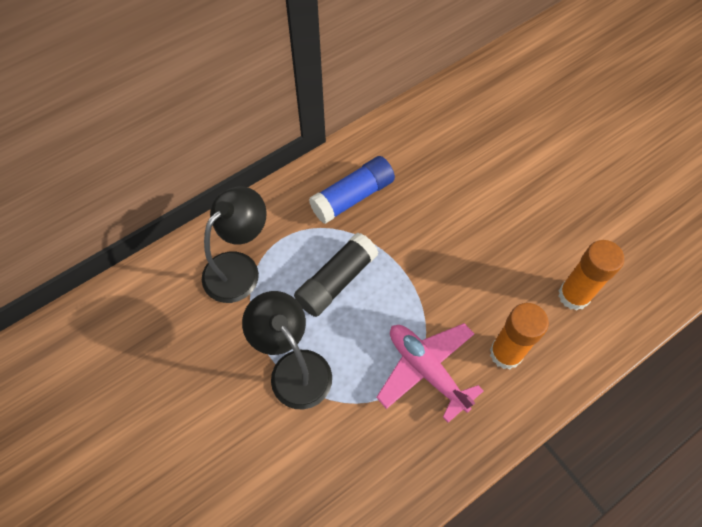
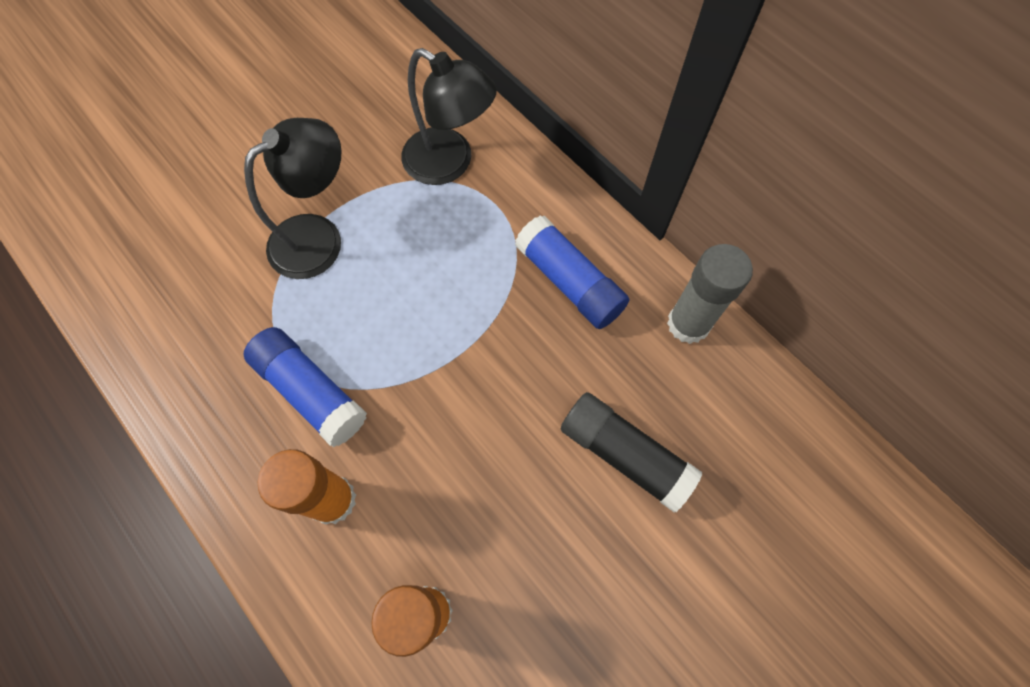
camera: 85 degrees right, 5 degrees up
black glue stick [294,233,379,317] -> black glue stick moved to [561,392,703,513]
pink plane [376,323,484,423] -> blue glue stick [244,327,367,447]
none -> grey glue stick [667,244,753,344]

